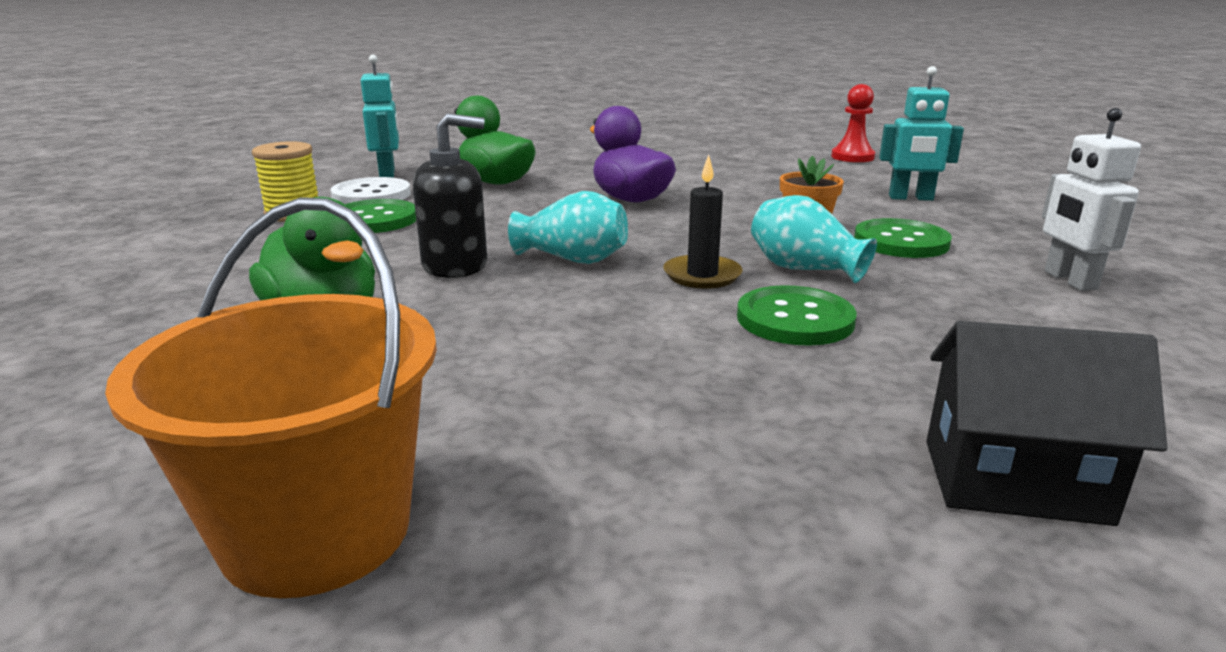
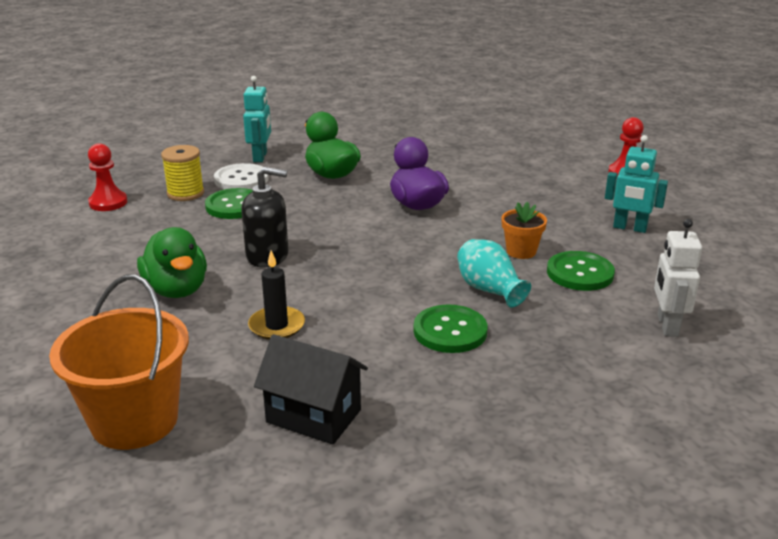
camera: 15 degrees right, 5 degrees up
turquoise vase [508,191,628,264] -> none
black candle [663,154,742,289] -> black candle moved to [248,250,305,340]
black house [926,321,1167,526] -> black house moved to [254,334,368,445]
none -> red pawn [88,143,127,211]

